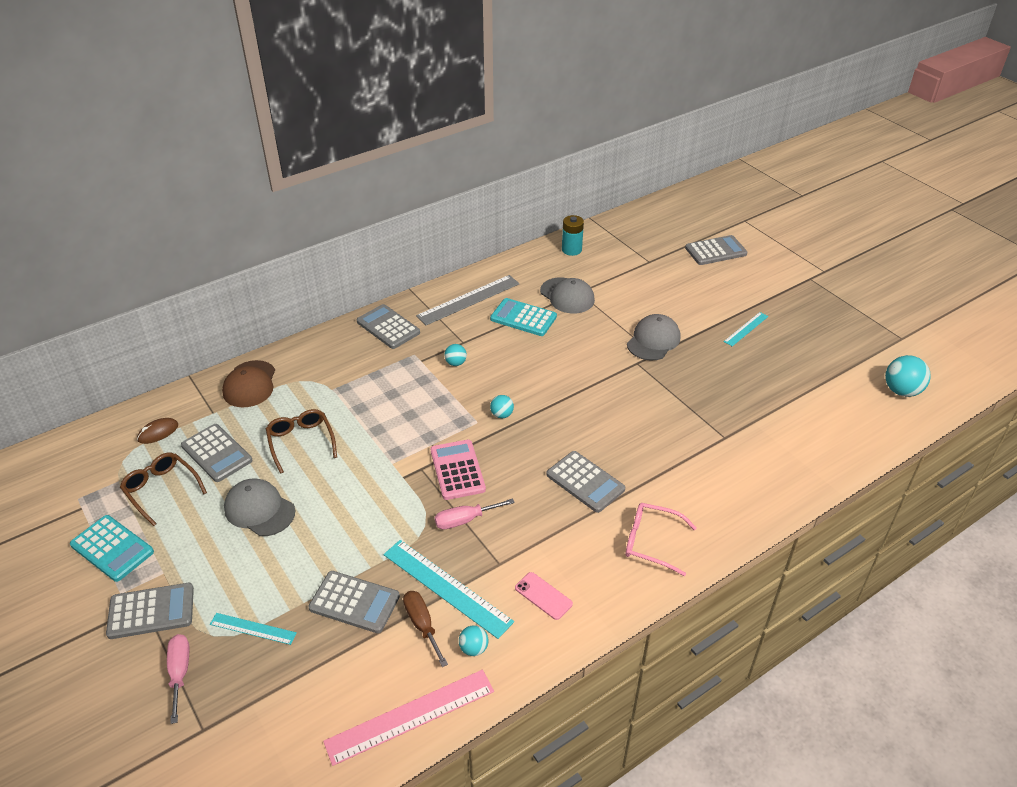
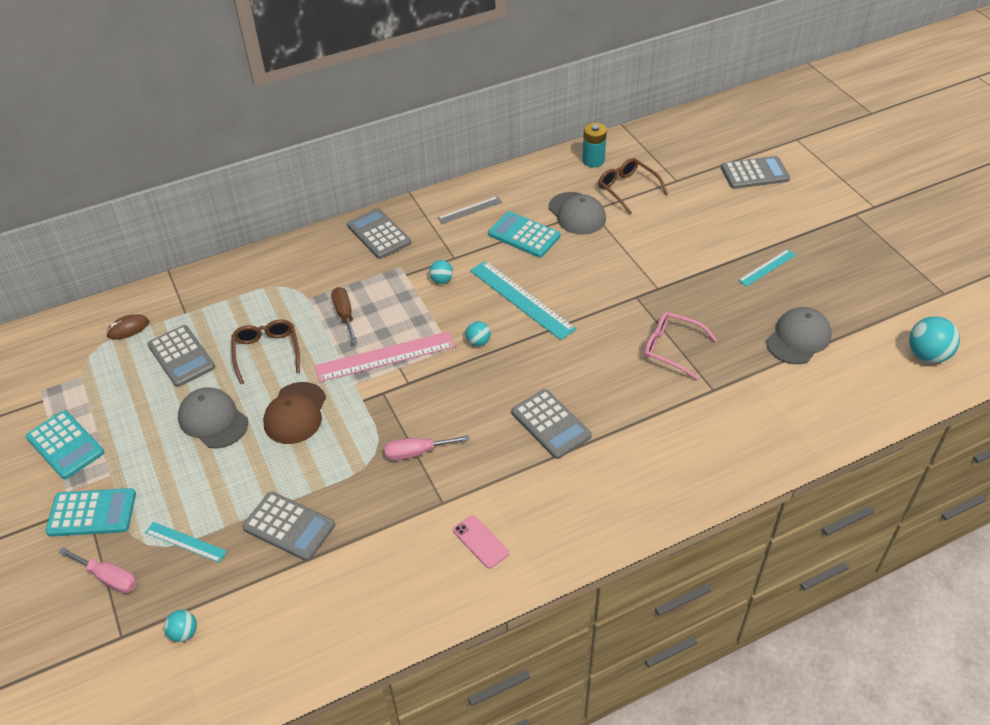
camera: 10 degrees right, 5 degrees up
grey calculator [106,583,194,639] -> turquoise calculator [46,488,136,537]
brown glasses [120,452,207,526] -> brown glasses moved to [598,158,668,215]
pink screwdriver [167,634,189,724] -> pink screwdriver turned 120 degrees clockwise [59,548,137,593]
brown cap [222,360,275,407] -> brown cap moved to [263,382,326,444]
pink ruler [323,670,494,766] -> pink ruler moved to [315,331,455,382]
turquoise ruler [384,540,514,639] -> turquoise ruler moved to [470,261,576,340]
brown screwdriver [403,591,448,667] -> brown screwdriver moved to [332,287,357,343]
grey ruler [416,275,520,325] -> grey ruler [437,196,502,224], size x0.55
pink calculator [430,440,486,500] -> none
turquoise ball [459,625,488,656] -> turquoise ball moved to [164,610,197,642]
pink glasses [625,503,697,576] -> pink glasses moved to [644,312,717,380]
grey cap [627,314,680,361] -> grey cap moved to [766,307,832,364]

